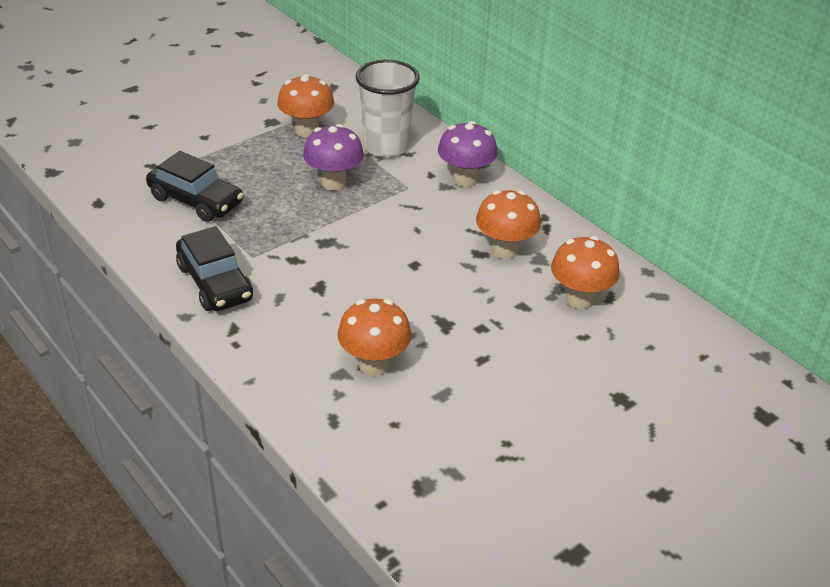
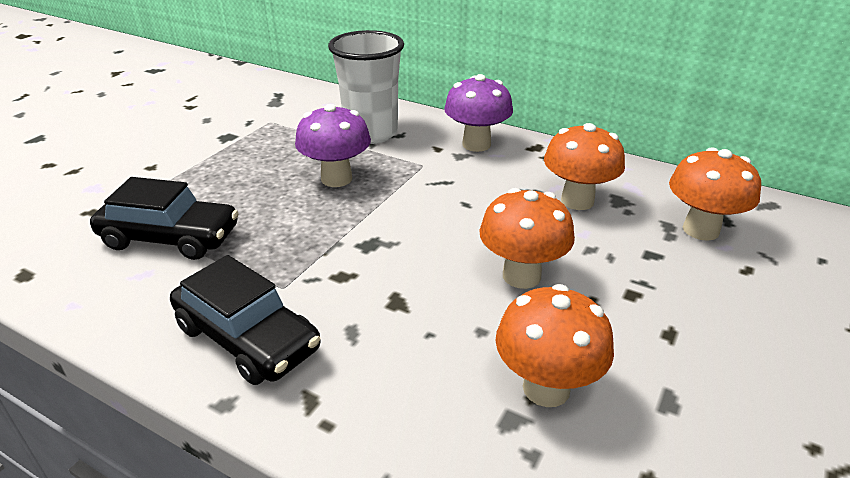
camera: 20 degrees left, 5 degrees down
orange mushroom [277,74,334,137] -> orange mushroom moved to [479,188,575,289]

